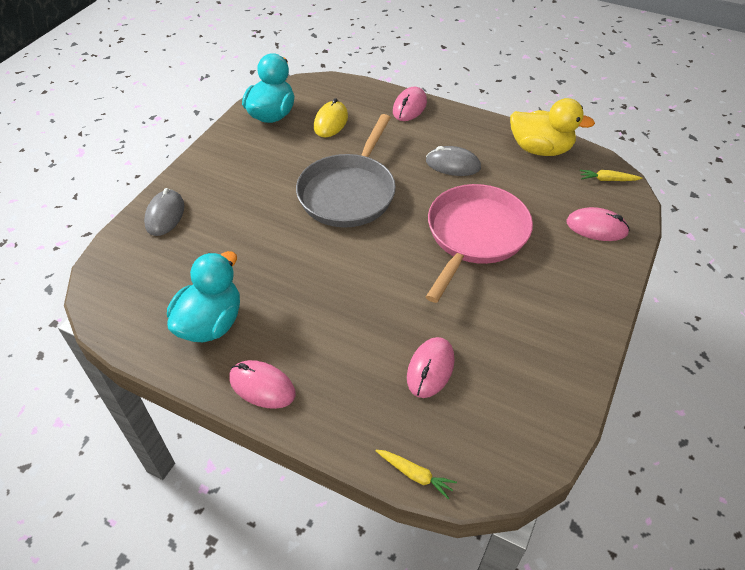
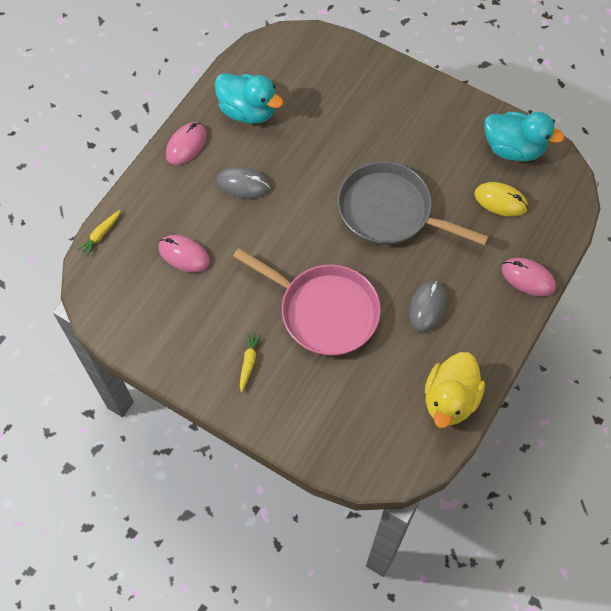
camera: 95 degrees right, 15 degrees up
grey mouse [144,188,185,236] -> grey mouse moved to [217,167,270,199]
pink mouse [566,207,630,241] -> none
yellow carrot [580,170,642,181] -> yellow carrot moved to [240,332,261,392]

